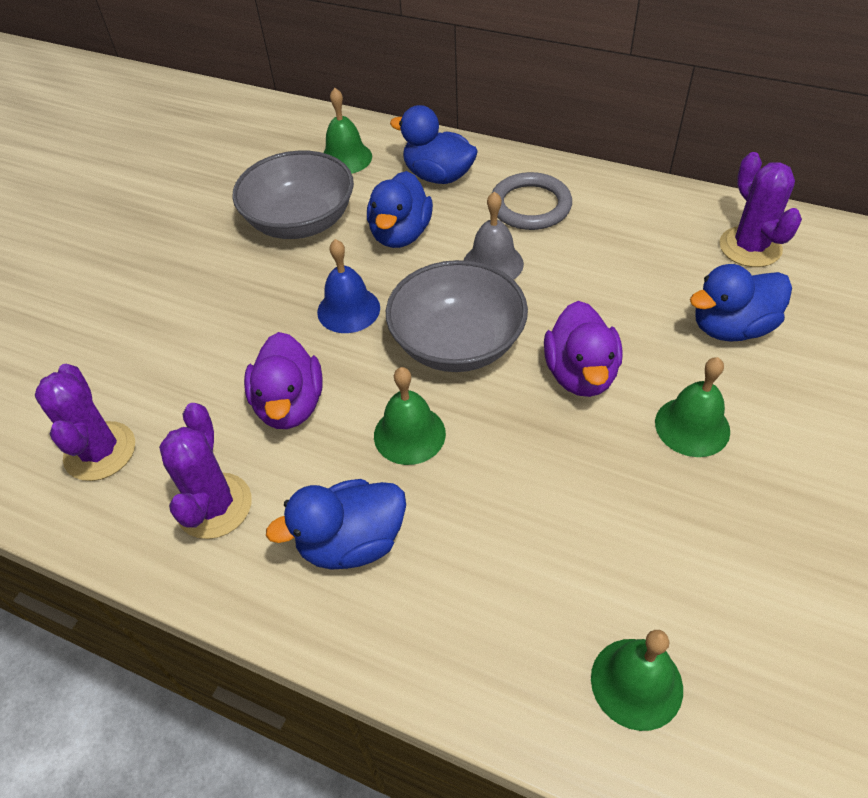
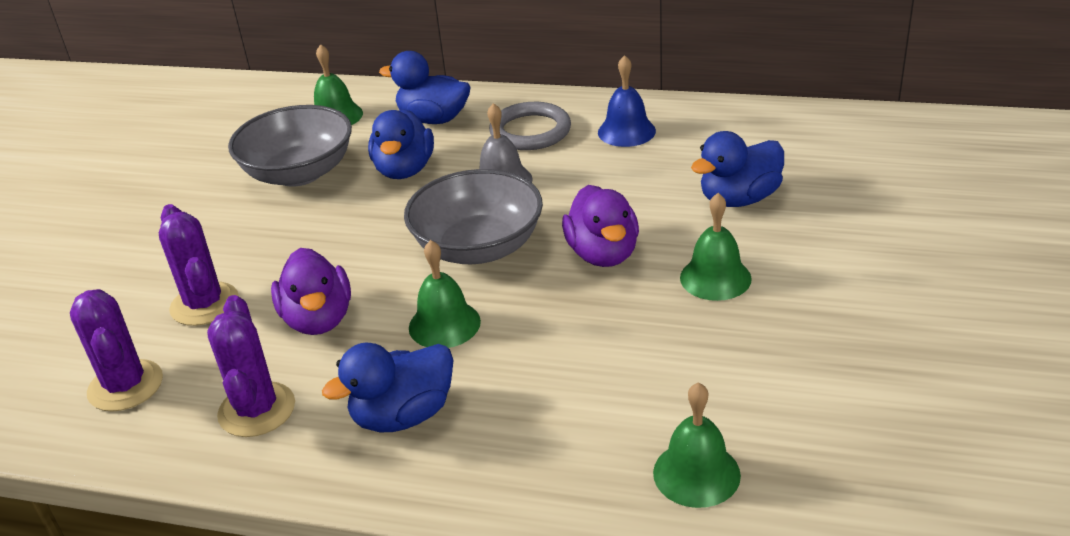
camera: 10 degrees left, 15 degrees down
blue bell [317,239,380,333] -> blue bell moved to [598,55,656,147]
purple cactus [719,152,802,267] -> purple cactus moved to [159,204,239,326]

